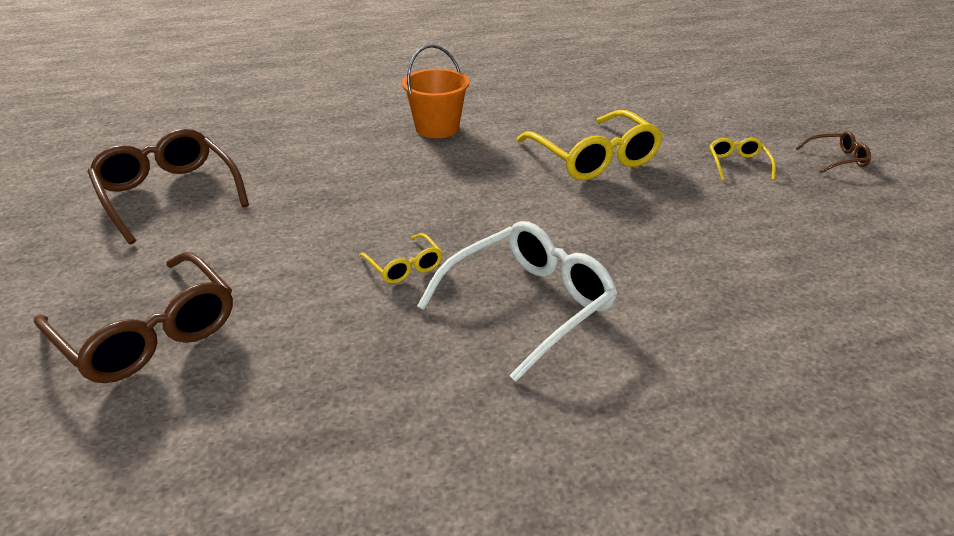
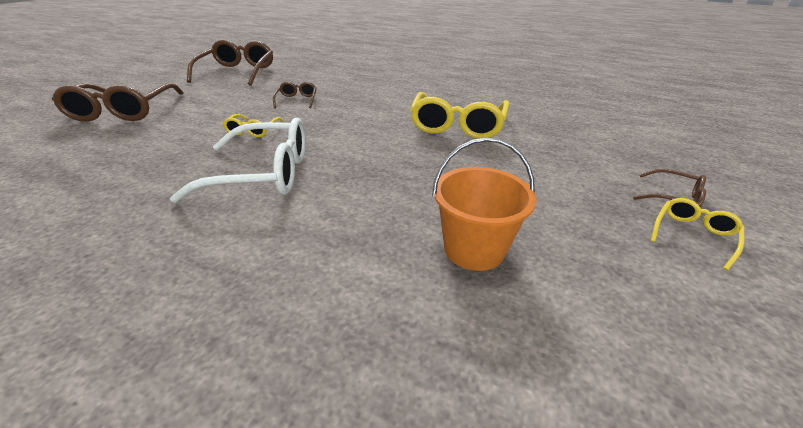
camera: 40 degrees right, 0 degrees up
orange bucket [402,45,469,138] -> orange bucket moved to [432,137,537,271]
yellow glasses [709,138,776,181] -> yellow glasses moved to [651,198,744,270]
none -> brown glasses [273,82,316,108]

